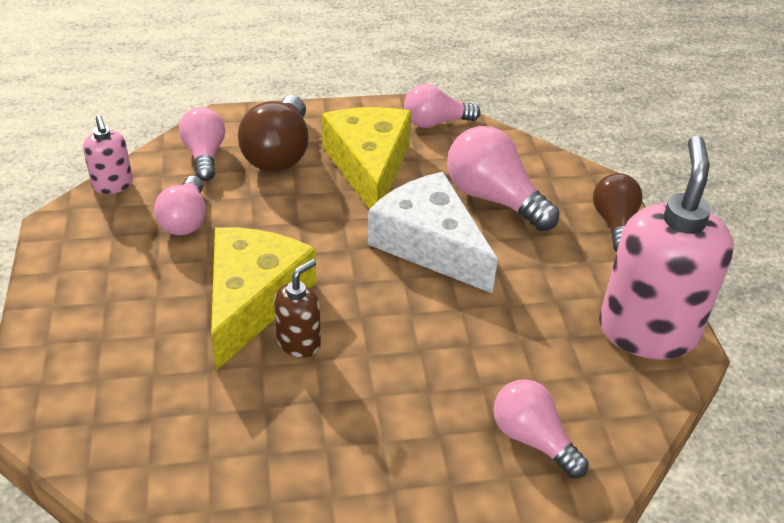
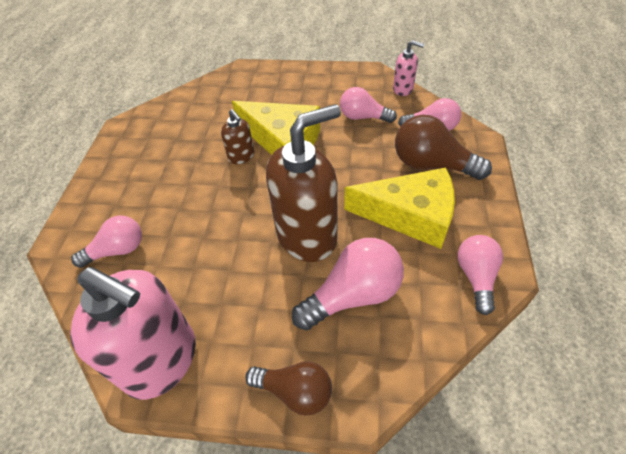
camera: 110 degrees right, 10 degrees up
pink soap dispenser [83,115,133,194] -> pink soap dispenser turned 150 degrees counterclockwise [393,40,424,96]
white cheese [368,172,498,294] -> brown soap dispenser [266,104,341,262]

